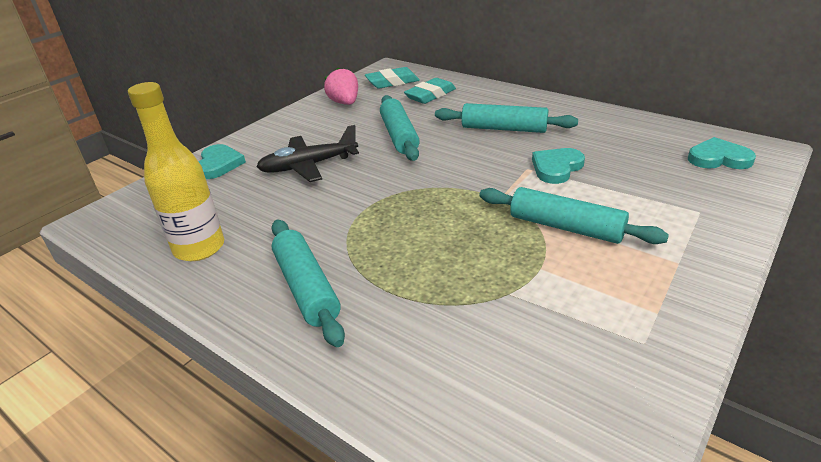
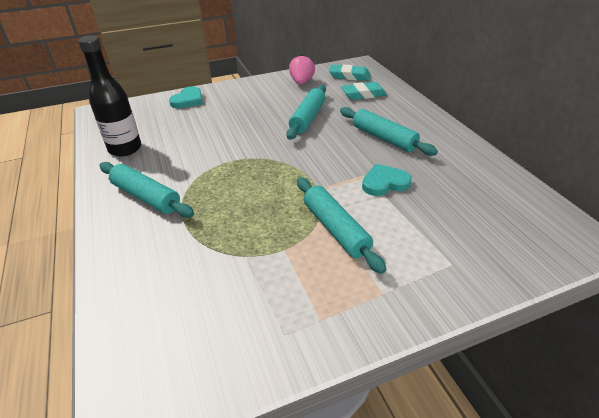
camera: 30 degrees right, 5 degrees up
yellow bottle [128,82,224,261] -> black bottle [78,36,141,156]
black plane [256,125,359,182] -> none
turquoise rolling pin [271,220,345,347] -> turquoise rolling pin turned 60 degrees counterclockwise [99,162,194,218]
turquoise heart [688,137,756,169] -> none

